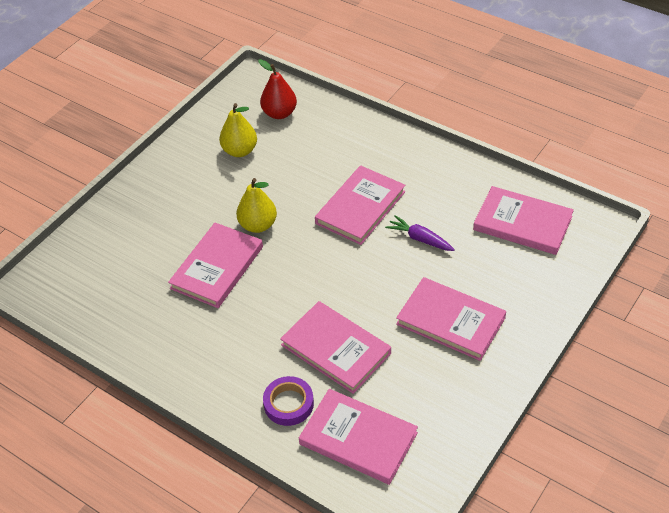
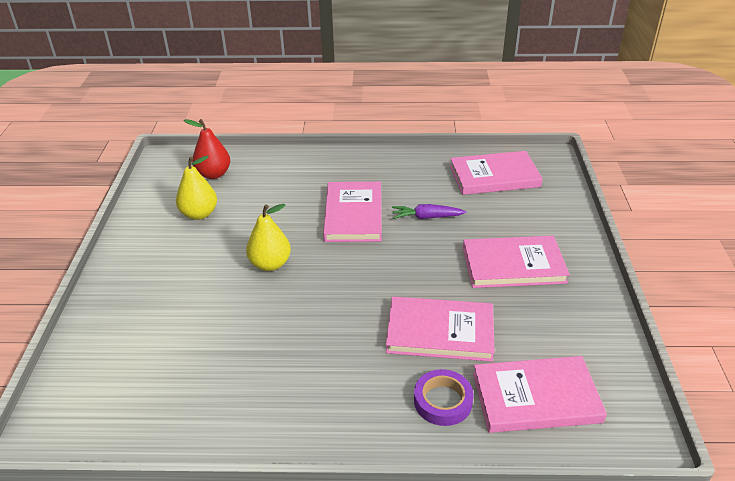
camera: 35 degrees left, 10 degrees down
pink book [168,223,263,308] -> none

